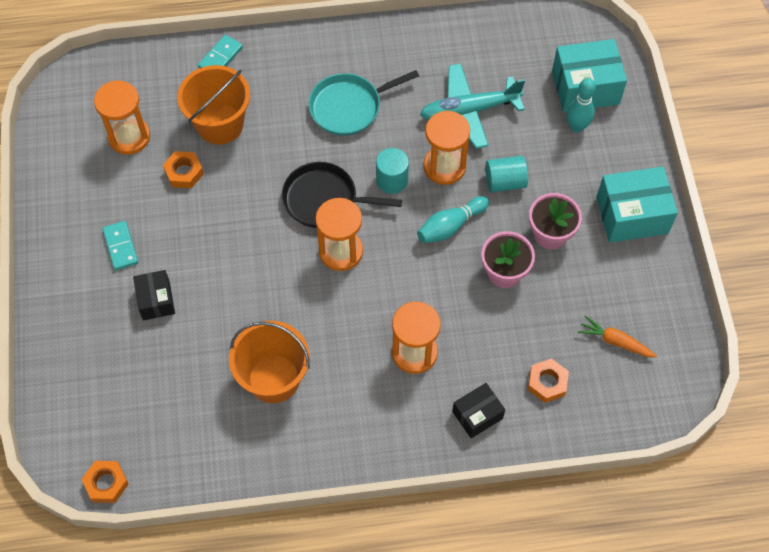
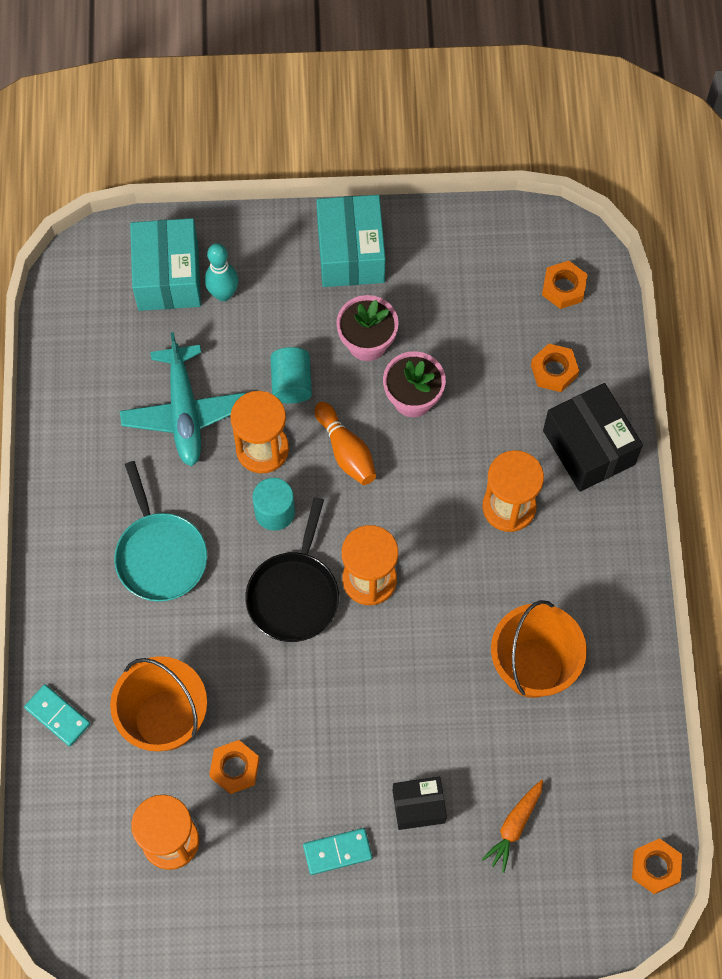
camera: 85 degrees left, 5 degrees up
turquoise bowling pin [417,196,489,243] -> orange bowling pin [314,402,376,485]
black box [452,383,505,438] -> black box [543,383,643,492], size x1.70
orange carrot [578,315,657,358] -> orange carrot moved to [482,780,543,873]
none -> orange nut [542,261,588,309]

